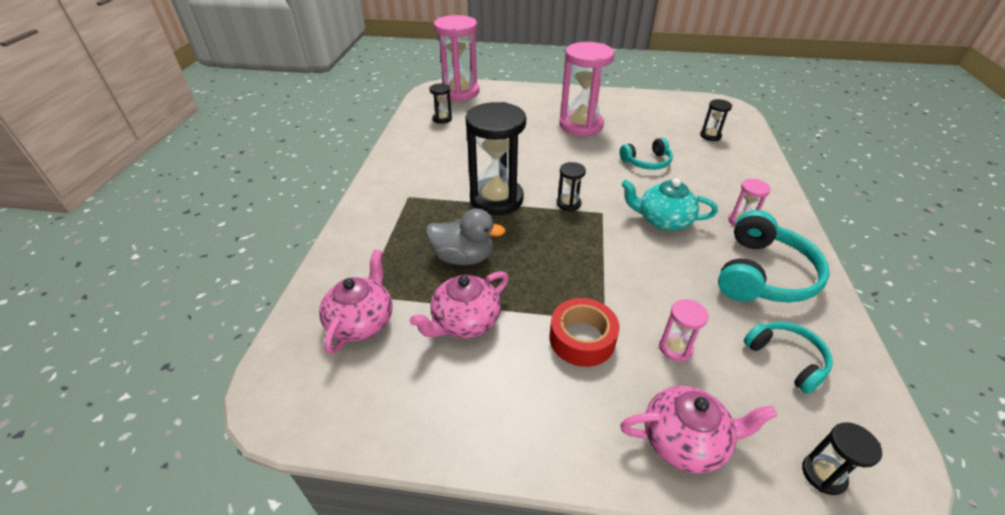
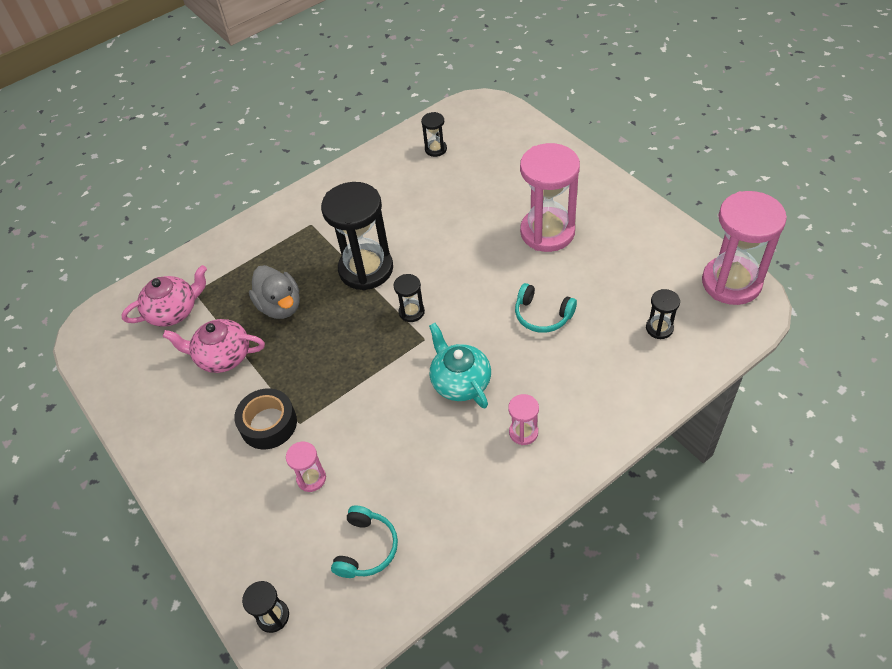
camera: 50 degrees right, 10 degrees up
pink hourglass [434,15,479,101] -> pink hourglass moved to [702,191,787,305]
red tape [550,298,620,367] -> black tape [234,388,297,449]
pink teapot [620,386,777,473] -> none
turquoise headphones [718,210,830,303] -> none

